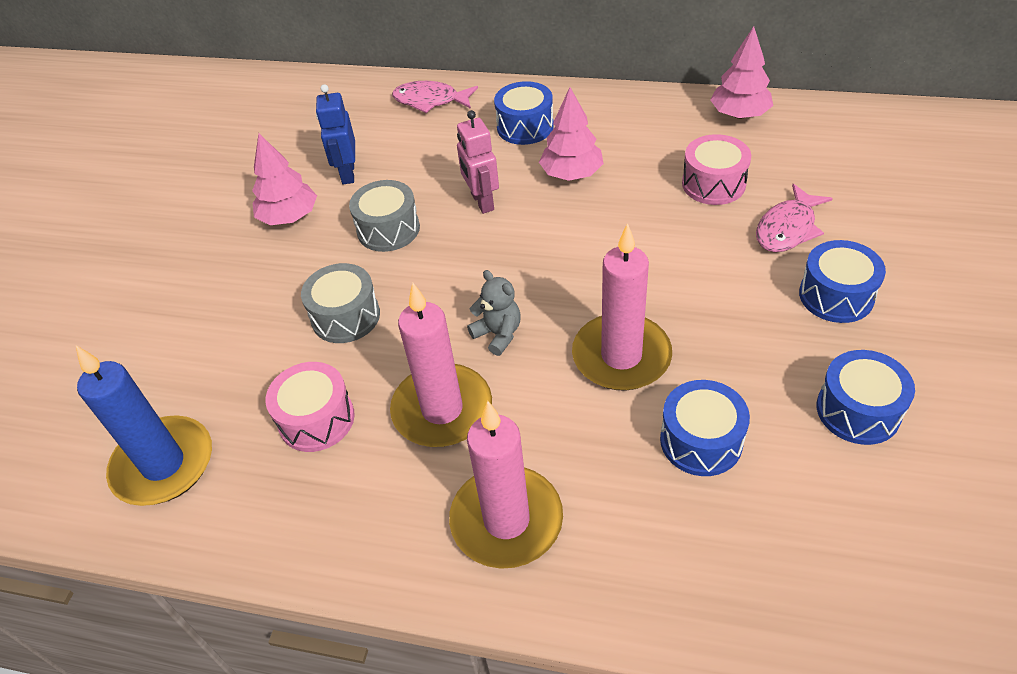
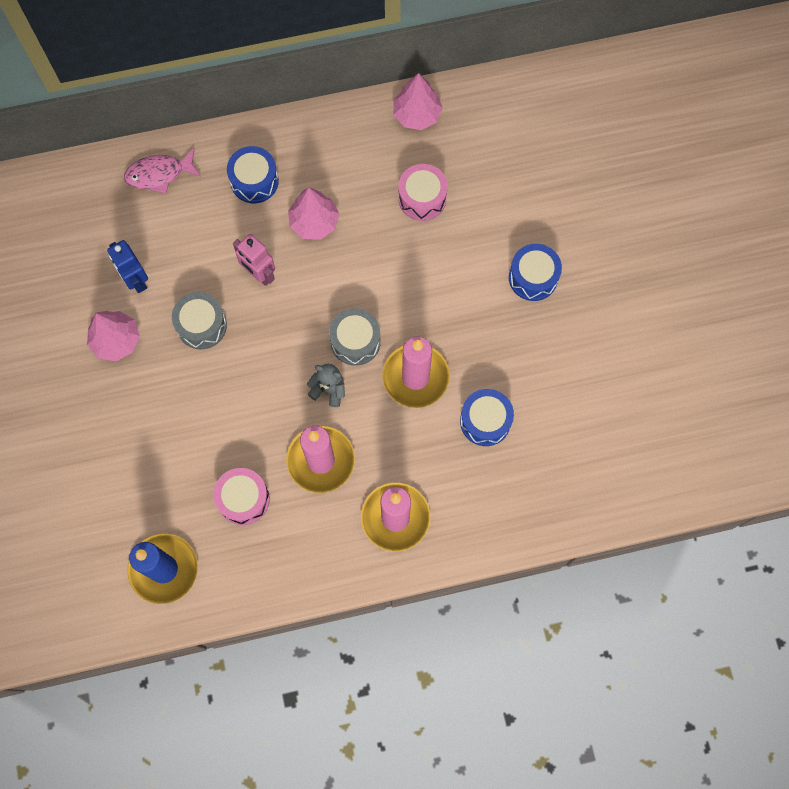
camera: 30 degrees left, 25 degrees up
grey drum [301,263,380,343] -> grey drum moved to [329,308,381,366]
pink fish [756,184,833,252] -> none
blue drum [817,350,915,445] -> none

